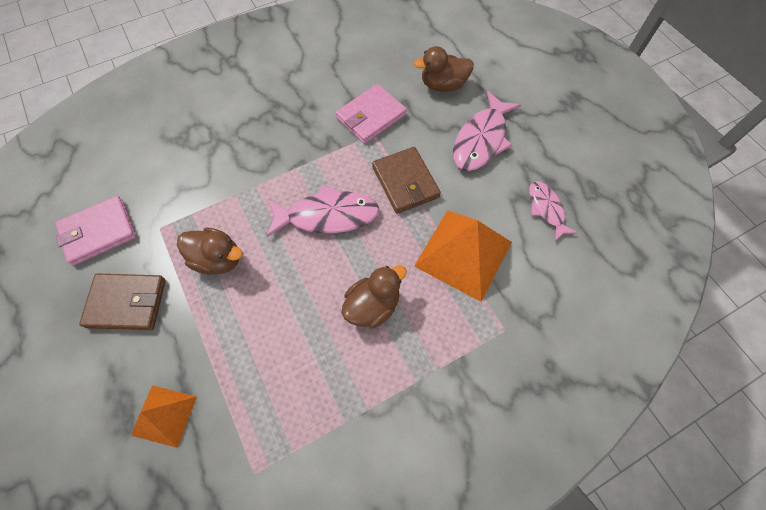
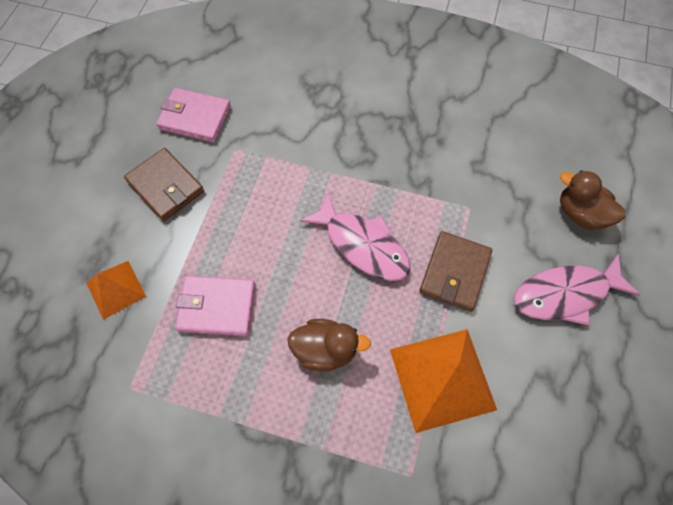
camera: 45 degrees right, 0 degrees up
brown duck [177,227,243,275] -> none
pink wallet [336,84,407,144] -> pink wallet moved to [175,276,255,336]
pink fish [529,181,577,241] -> none

